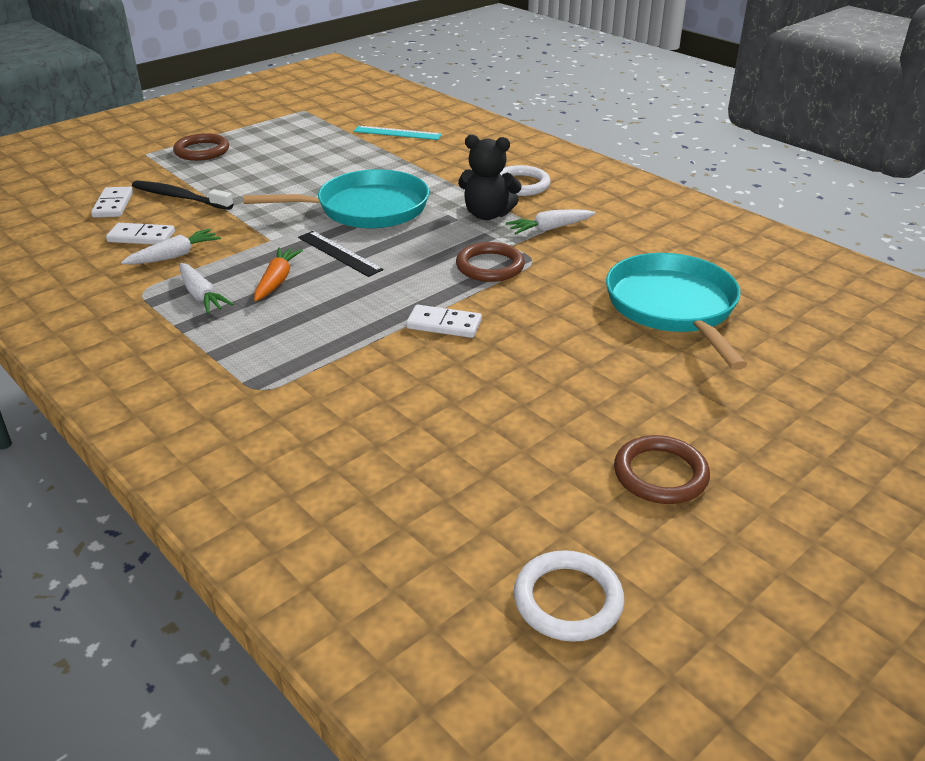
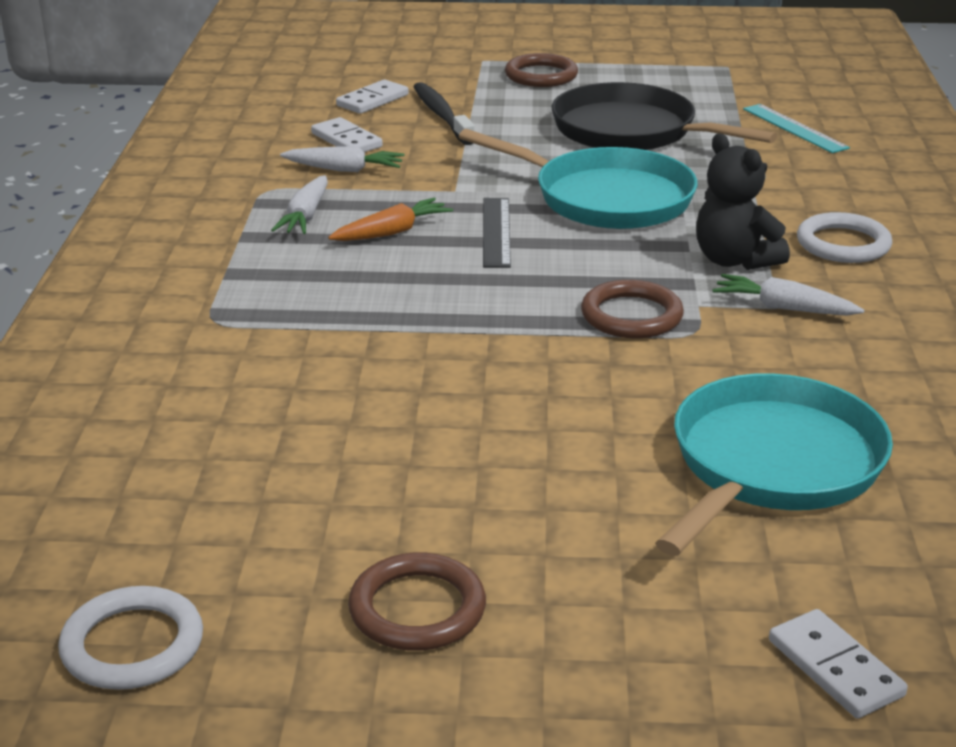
camera: 45 degrees right, 5 degrees down
white domino [406,305,482,338] -> white domino moved to [769,609,908,719]
none -> black pan [551,82,777,150]

